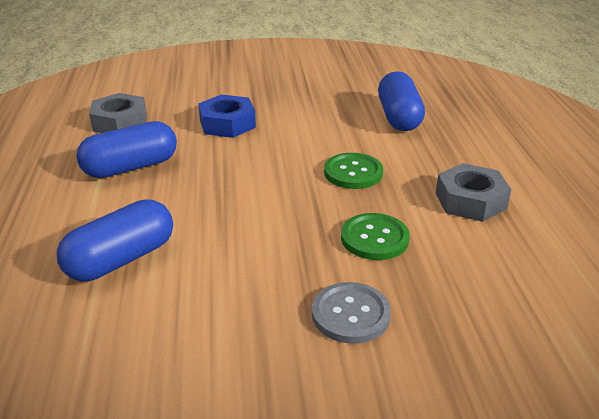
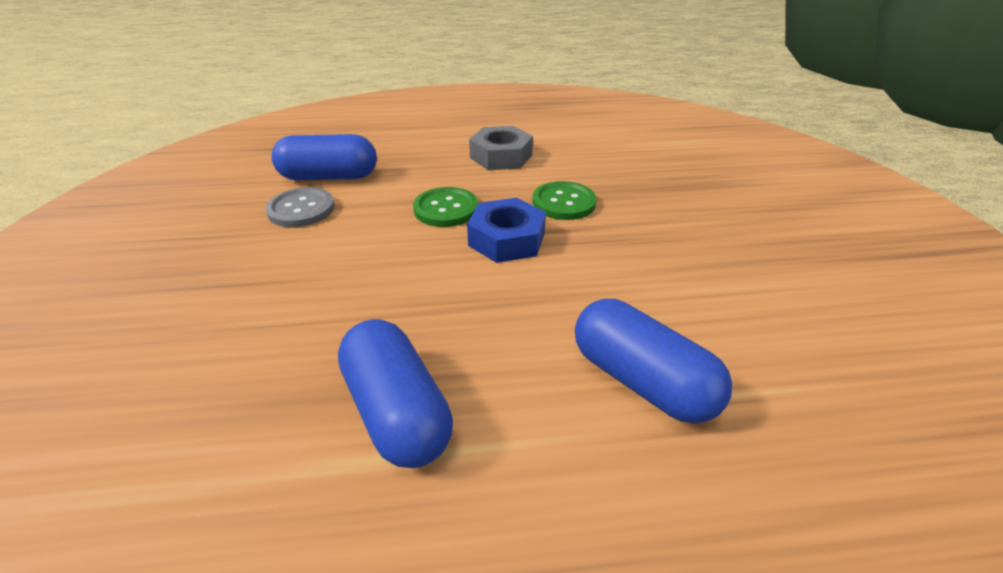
camera: 90 degrees left, 5 degrees up
grey nut [89,93,147,133] -> none
blue nut [198,94,256,138] -> blue nut moved to [467,198,546,263]
grey button [312,282,391,344] -> grey button moved to [266,187,335,227]

